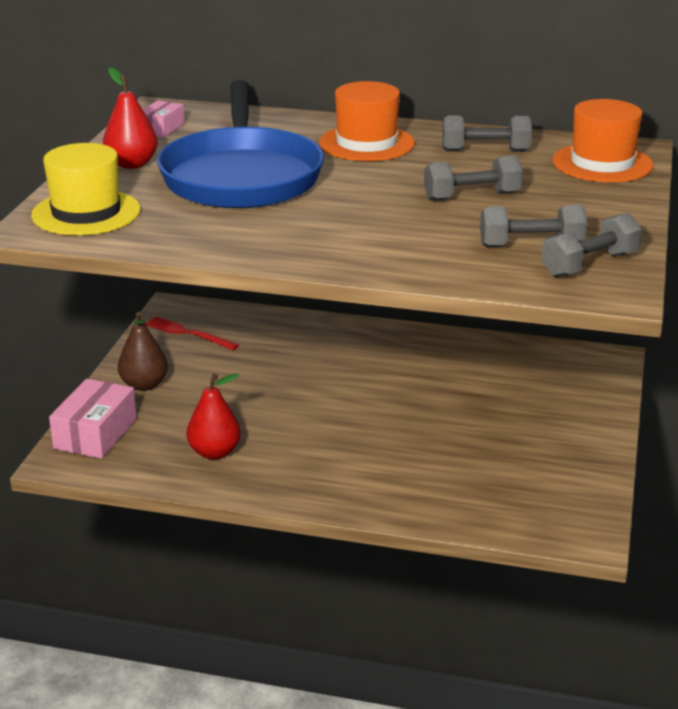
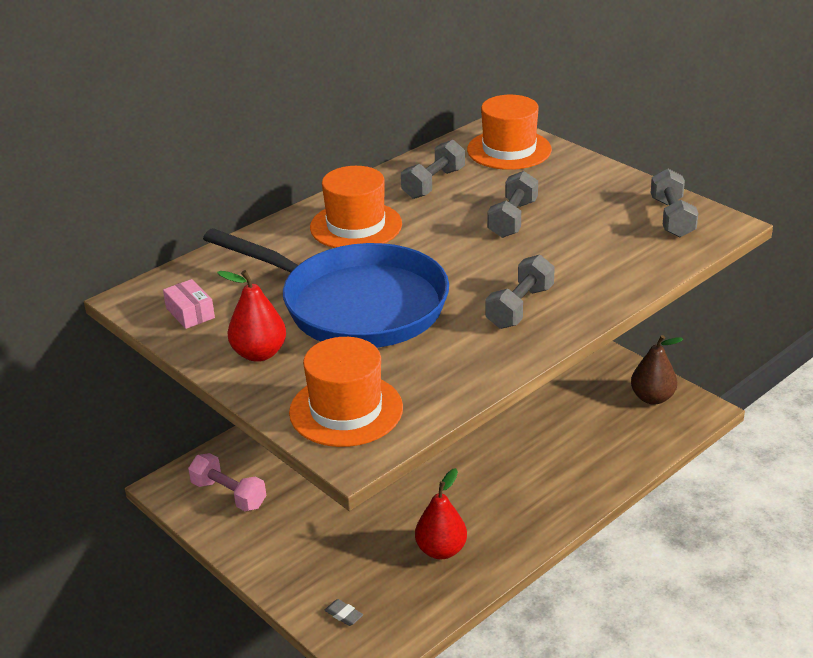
camera: 55 degrees left, 5 degrees up
yellow hat [31,143,141,235] -> orange hat [289,337,403,447]
pink box [49,379,137,459] -> grey eraser [325,599,363,626]
brown pear [118,312,168,391] -> brown pear moved to [631,335,683,405]
red fork [145,316,239,350] -> pink dumbbell [188,453,266,511]
grey dumbbell [480,205,587,247] -> grey dumbbell moved to [486,255,555,329]

